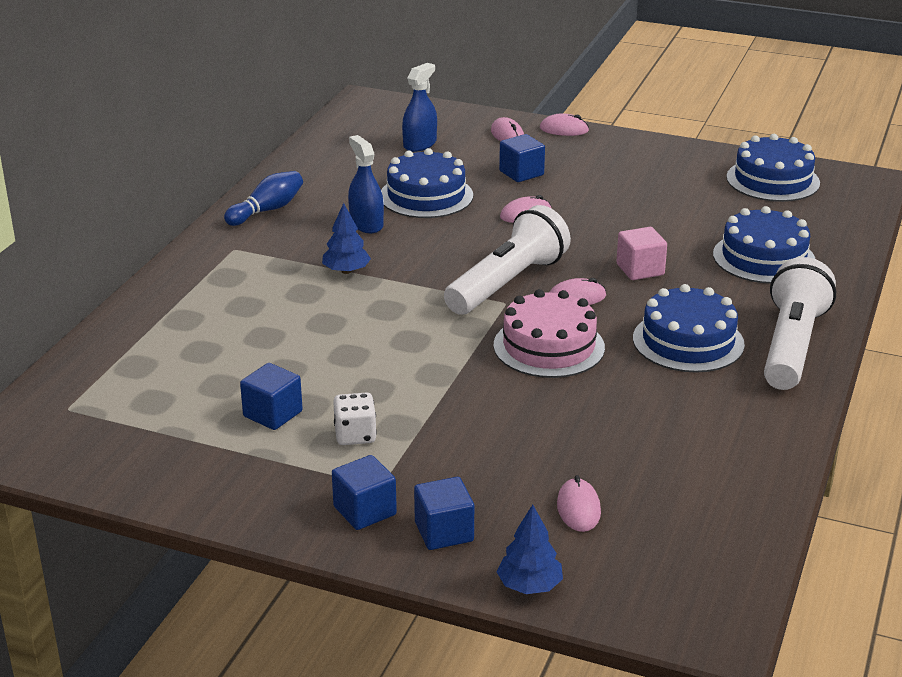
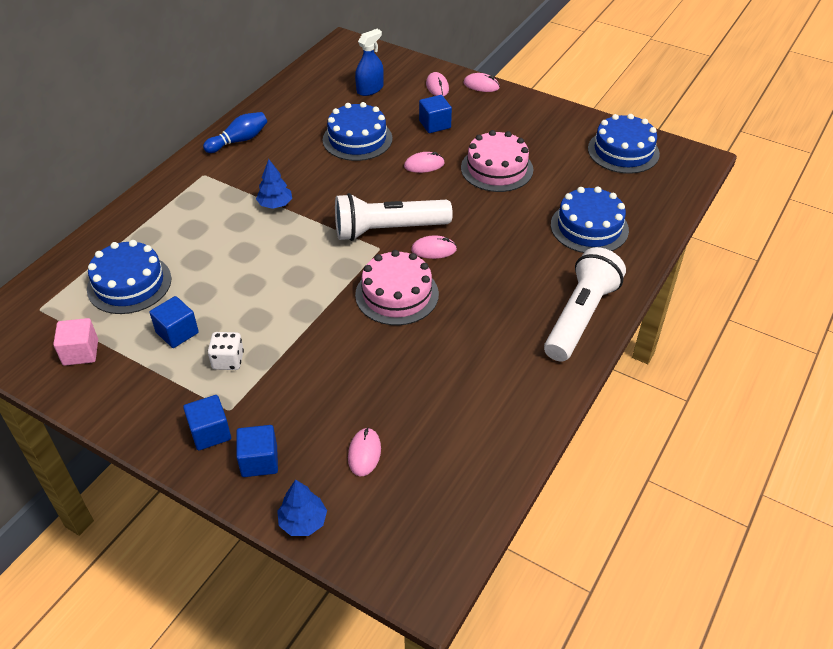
camera: 10 degrees right, 15 degrees up
blue spray bottle [348,135,384,233] -> none
white flashlight [444,205,571,315] -> white flashlight turned 150 degrees counterclockwise [335,193,453,241]
pink cube [616,227,667,280] -> pink cube moved to [53,318,98,366]
blue cake [633,284,745,372] -> blue cake moved to [87,240,171,314]
none -> pink cake [461,130,533,192]

